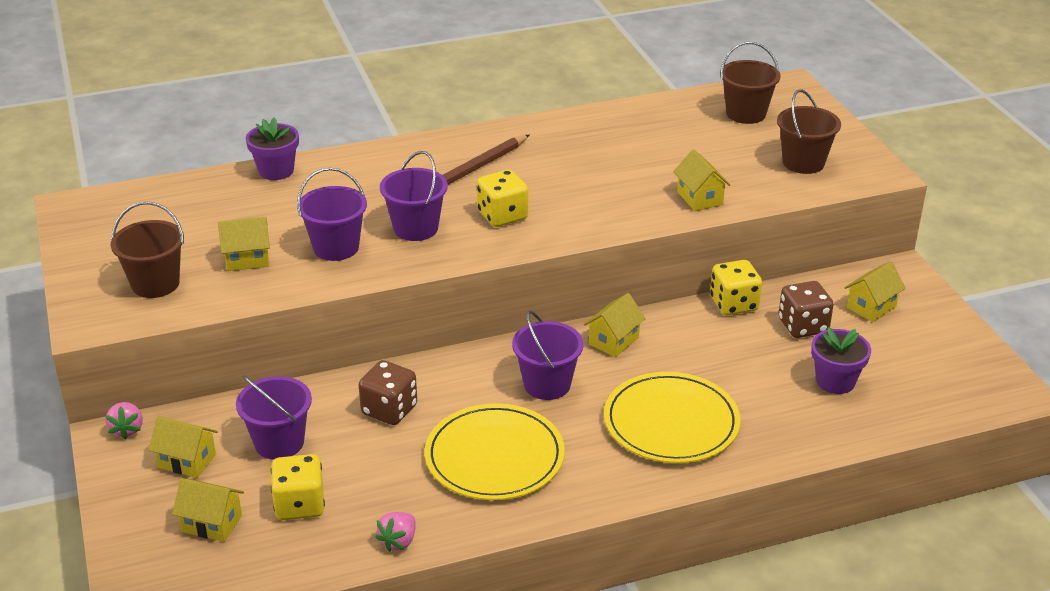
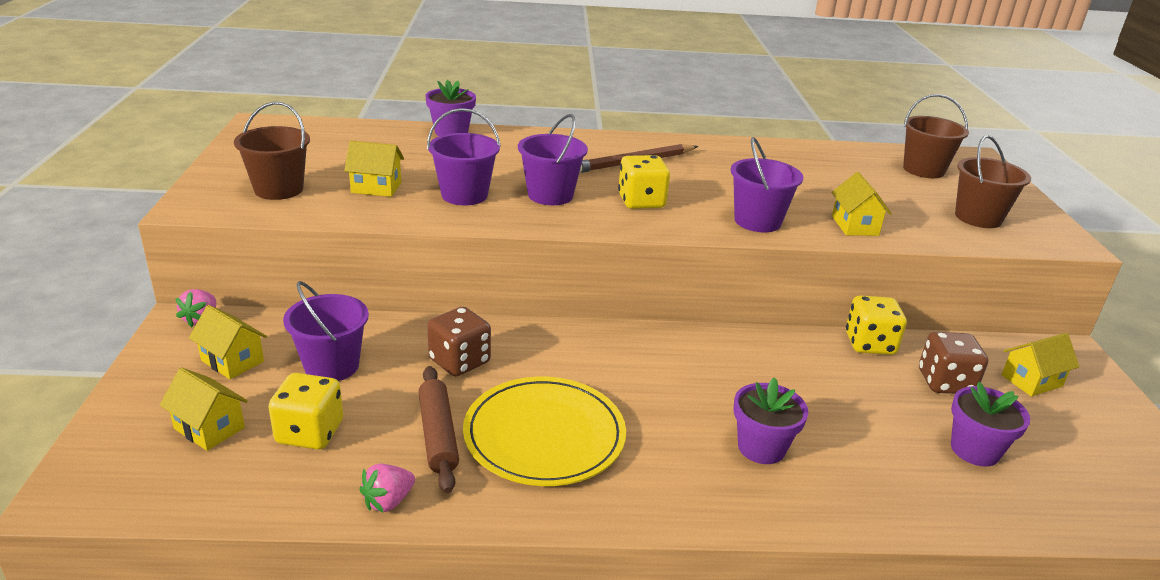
camera: 15 degrees right, 5 degrees down
purple bucket [512,311,584,400] -> purple bucket moved to [730,137,803,232]
yellow house [584,293,646,357] -> none
yellow plate [604,372,740,463] -> purple flower pot [734,377,808,464]
none -> brown rolling pin [418,366,459,493]

